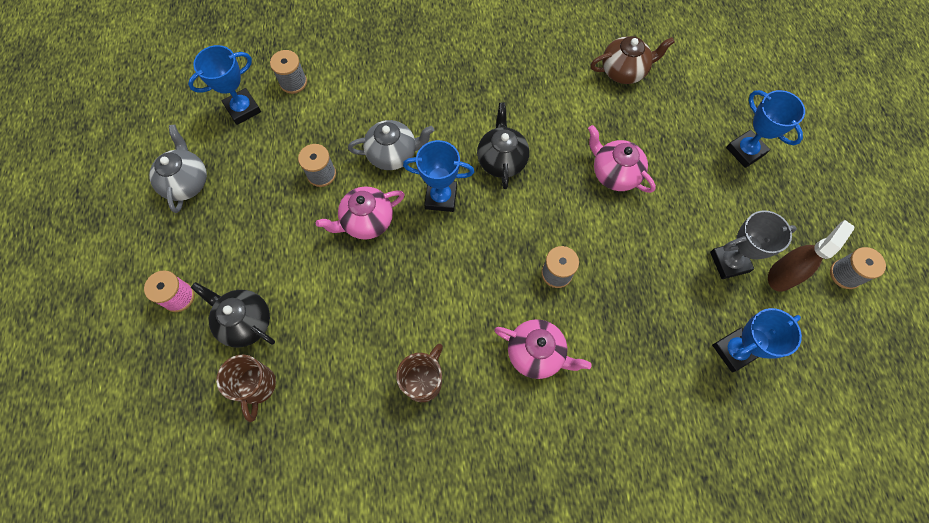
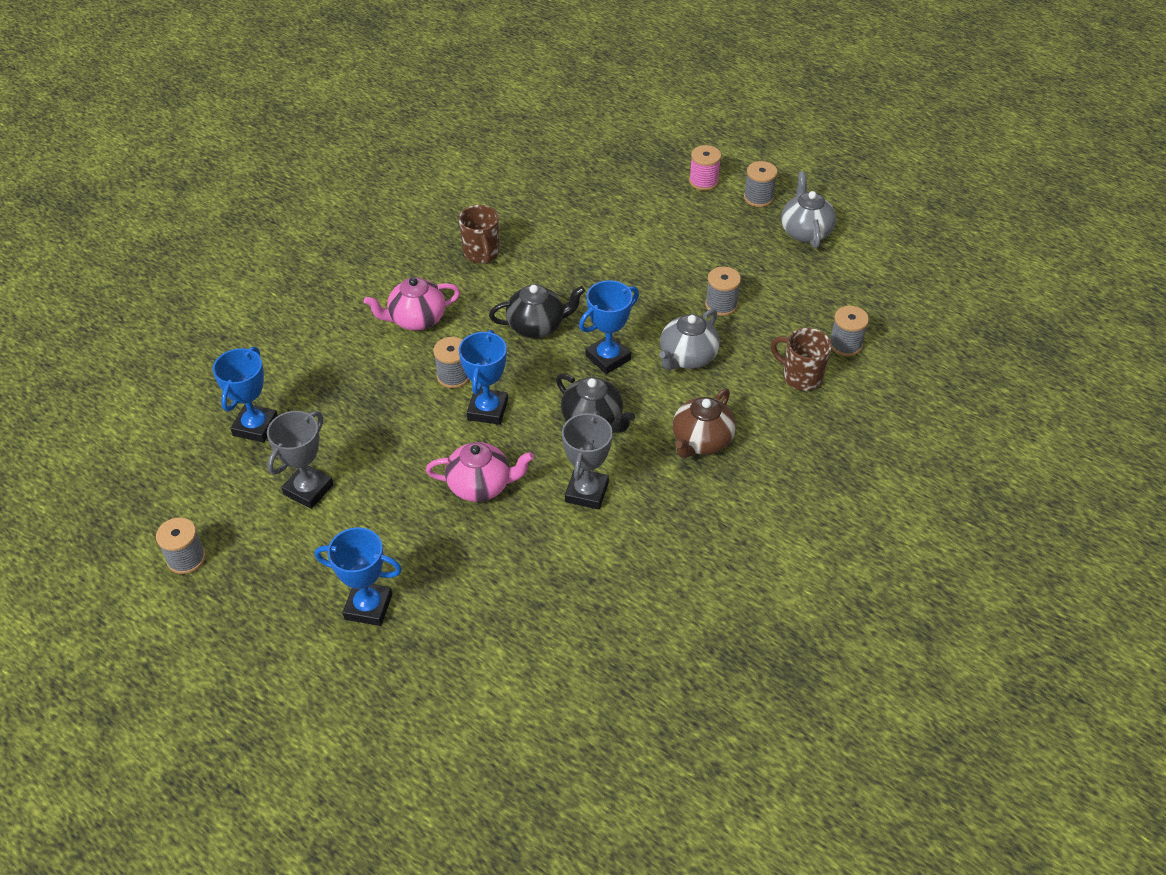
camera: 135 degrees right, 20 degrees down
grey teapot [149,125,207,213] -> grey teapot turned 135 degrees counterclockwise [781,171,836,248]
blue trophy [188,45,261,125] -> blue trophy moved to [459,330,508,425]
black teapot [191,282,275,348] -> black teapot moved to [489,284,585,338]
brown mug [216,354,276,422] -> brown mug moved to [771,328,832,391]
pink teapot [316,186,405,240] -> none
brown teapot [591,36,675,84] -> brown teapot moved to [673,388,736,458]
brown spray bottle [768,220,854,292] -> none
none -> grey trophy [562,411,613,510]
none -> grey spool [744,161,778,207]

